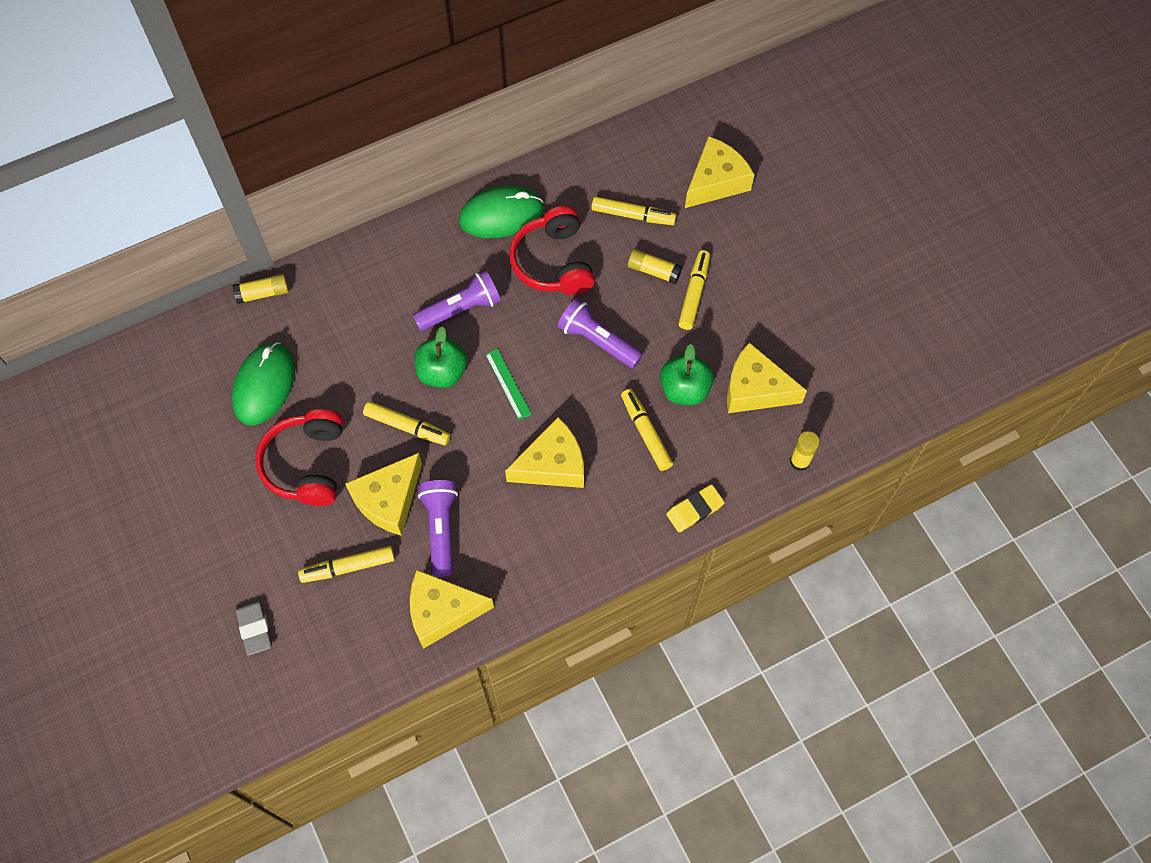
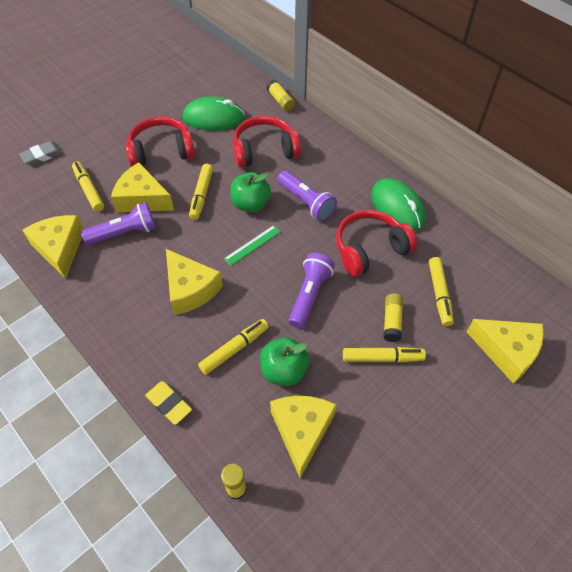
camera: 75 degrees right, 10 degrees down
none -> red headphones [233,116,301,168]

